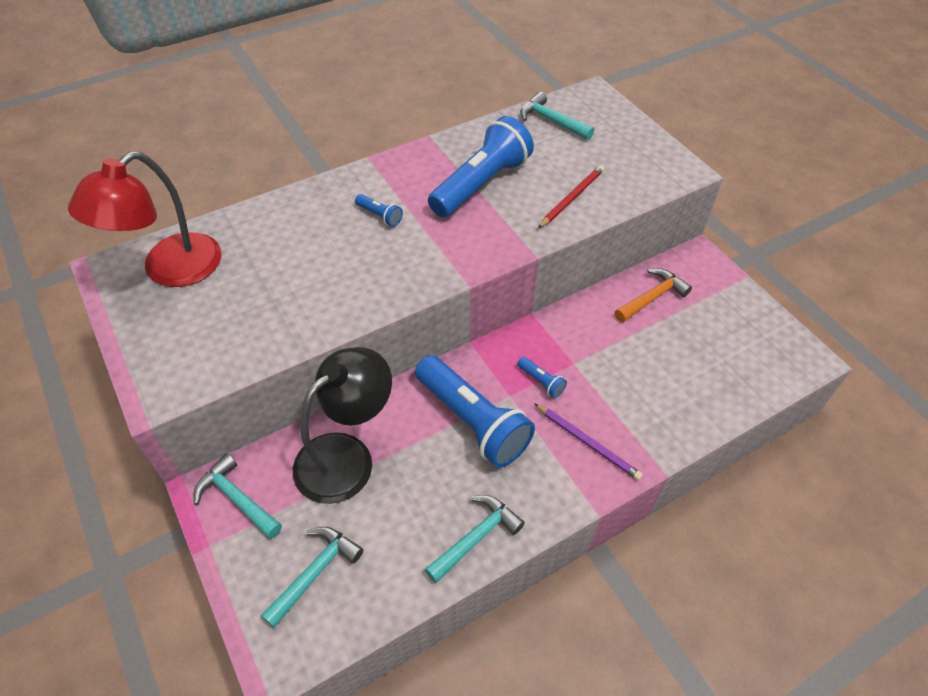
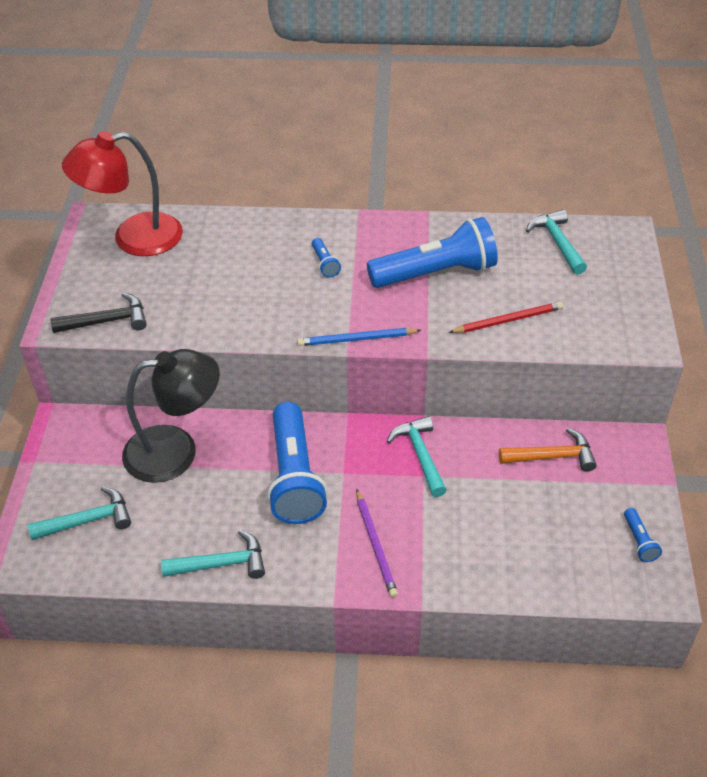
camera: 35 degrees right, 5 degrees down
turquoise hammer [194,453,282,539] -> turquoise hammer moved to [387,416,447,497]
blue flashlight [517,357,567,398] -> blue flashlight moved to [624,508,662,562]
none -> black hammer [50,293,147,333]
none -> blue pencil [297,328,421,346]

